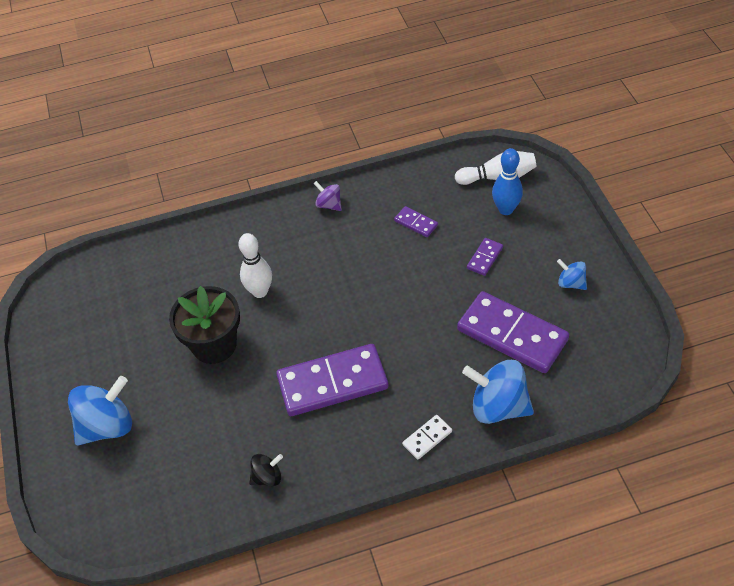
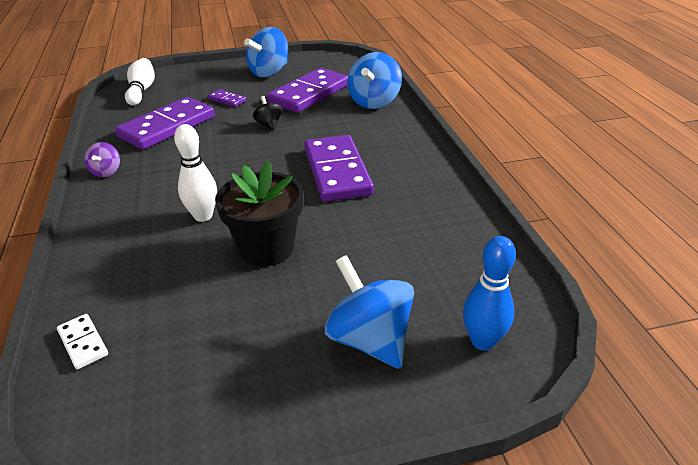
camera: 90 degrees left, 15 degrees down
black spinning top [249,454,283,486] -> black spinning top moved to [253,96,283,131]
purple spinning top [313,181,342,211] -> purple spinning top turned 45 degrees counterclockwise [84,142,120,177]
purple domino [394,206,438,237] -> purple domino [115,97,215,150], size x2.27
white domino [402,415,452,460] -> white domino moved to [57,314,108,370]
blue bowling pin [492,148,523,215] -> blue bowling pin moved to [463,236,516,351]
blue spinning top [557,259,587,290] -> blue spinning top [244,27,288,77], size x1.92

